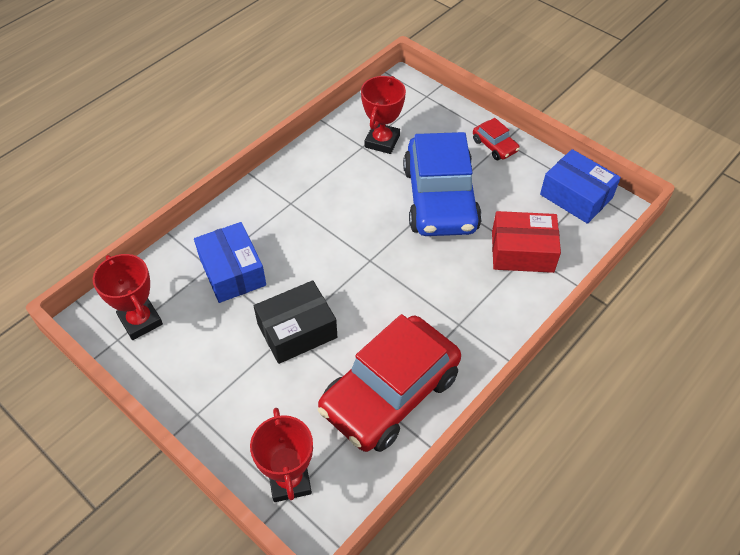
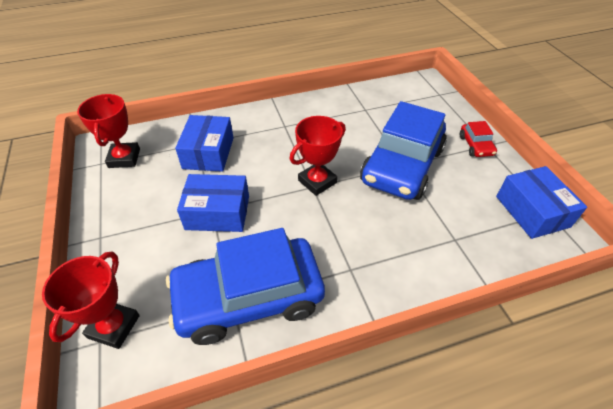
camera: 30 degrees right, 5 degrees down
black box [254,280,337,364] -> blue box [177,174,249,232]
red car [318,314,461,452] -> blue car [166,228,325,345]
red trophy [361,76,406,154] -> red trophy moved to [290,116,346,196]
red box [492,211,561,273] -> none

